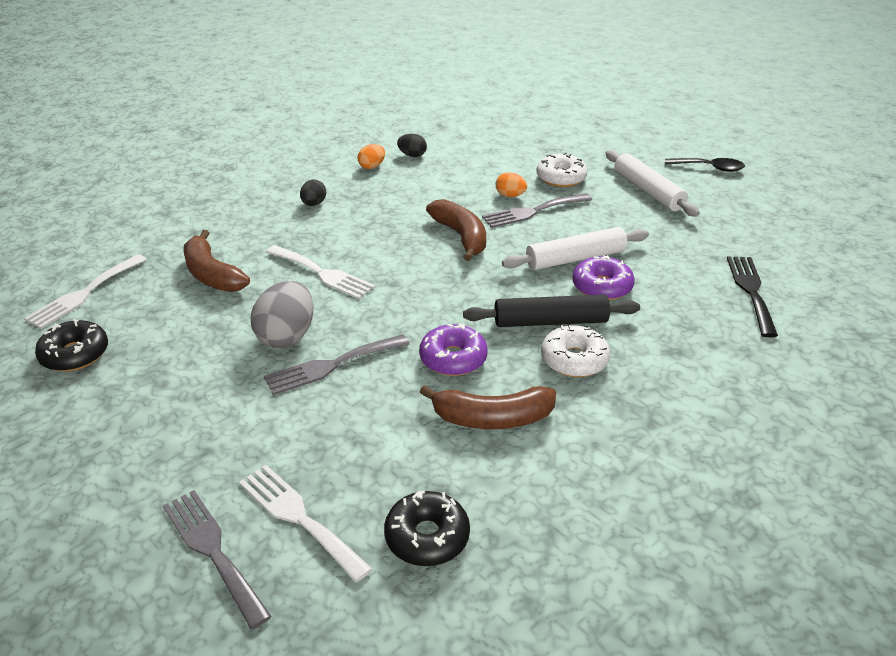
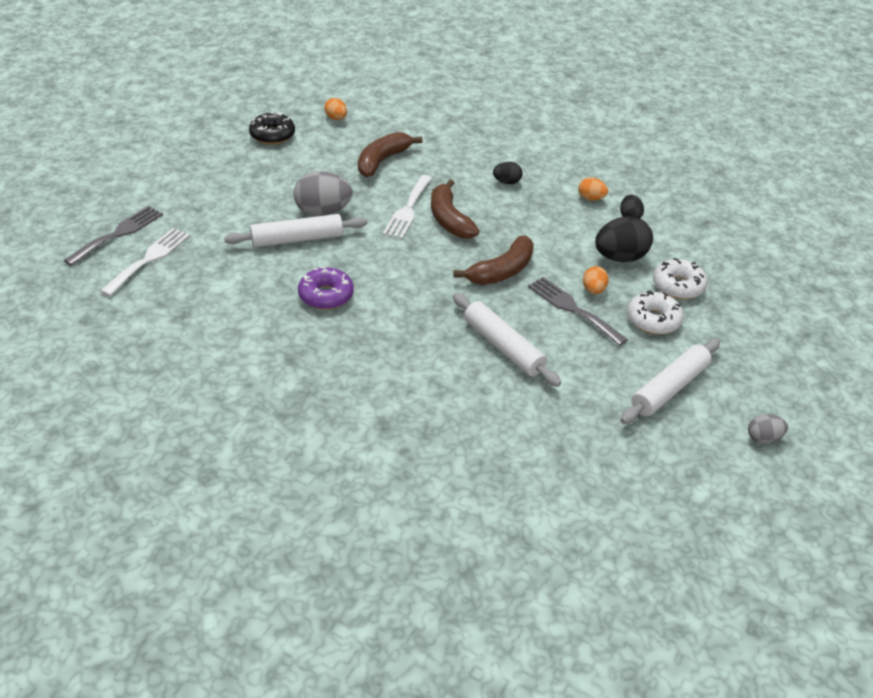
camera: 70 degrees right, 5 degrees up
white fork [24,254,147,329] -> orange egg [324,98,347,120]
grey fork [264,334,409,395] -> white rolling pin [224,214,367,247]
black donut [384,491,470,566] -> none
brown banana [420,385,556,429] -> brown banana moved to [431,179,479,239]
black rolling pin [463,294,640,327] -> none
white donut [541,325,610,377] -> white donut moved to [653,258,708,299]
purple donut [572,255,635,300] -> none
black spoon [665,158,745,172] -> grey egg [748,414,788,444]
black fork [727,256,778,337] -> none
none -> black egg [595,216,653,262]

